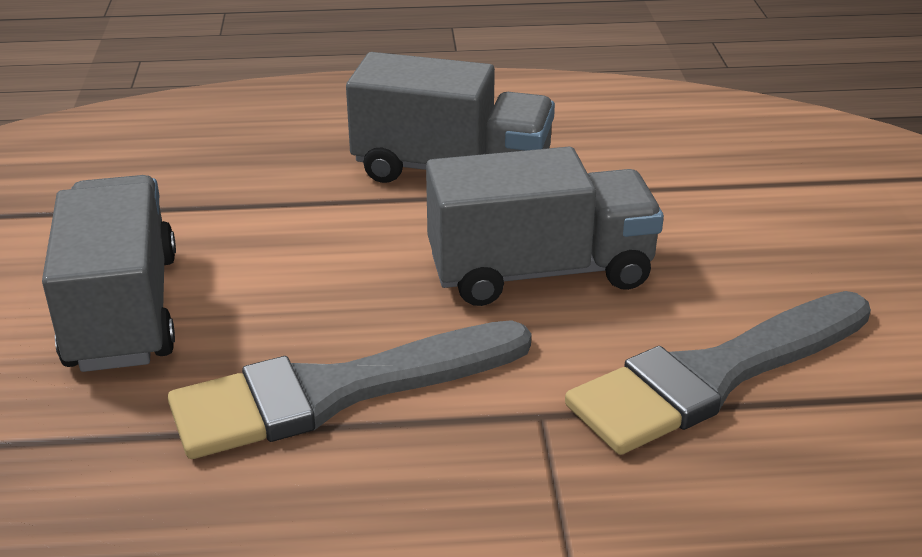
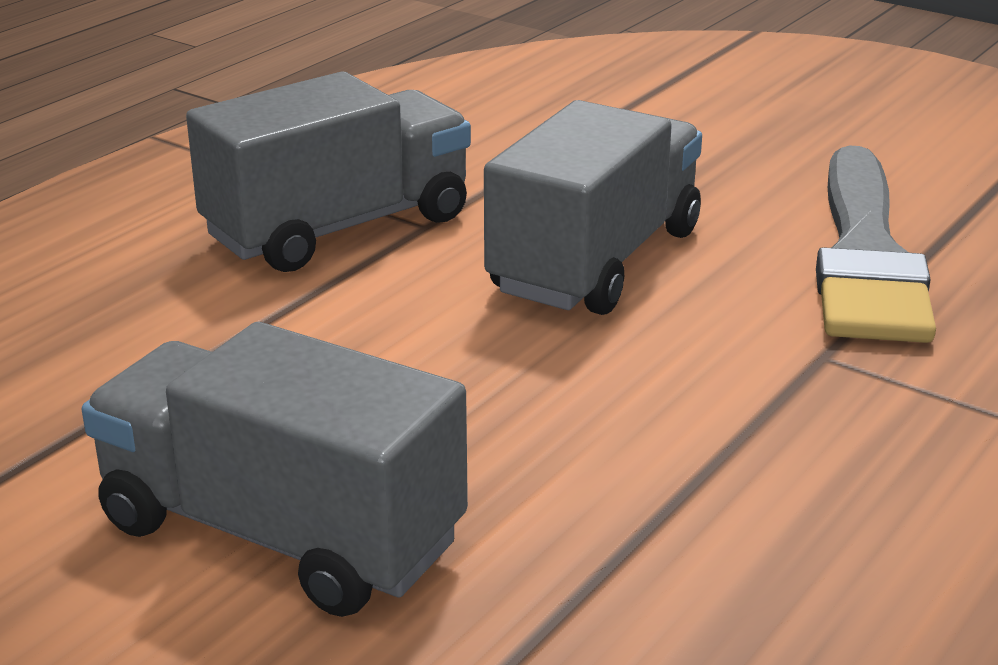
camera: 50 degrees left, 5 degrees down
grey brush [168,320,531,459] -> none

